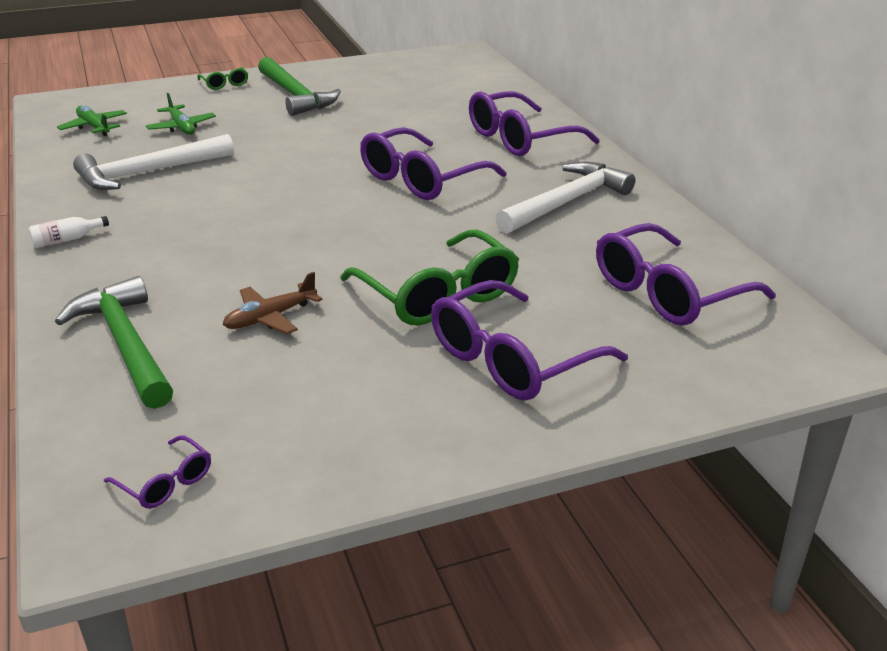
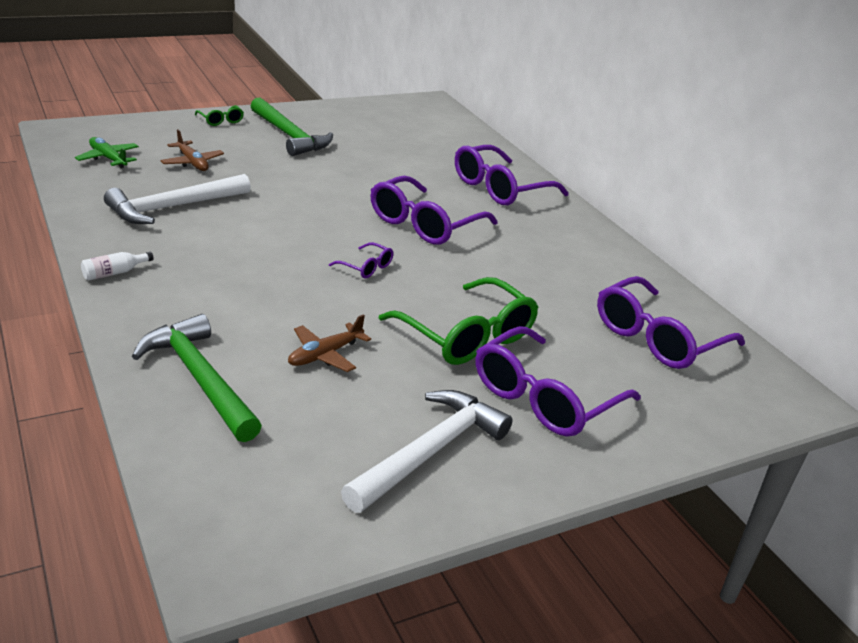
camera: 10 degrees left, 0 degrees up
purple glasses [104,435,211,509] -> purple glasses moved to [329,242,393,278]
green plane [146,93,216,135] -> brown plane [160,129,224,171]
white hammer [495,162,635,234] -> white hammer moved to [341,390,513,513]

